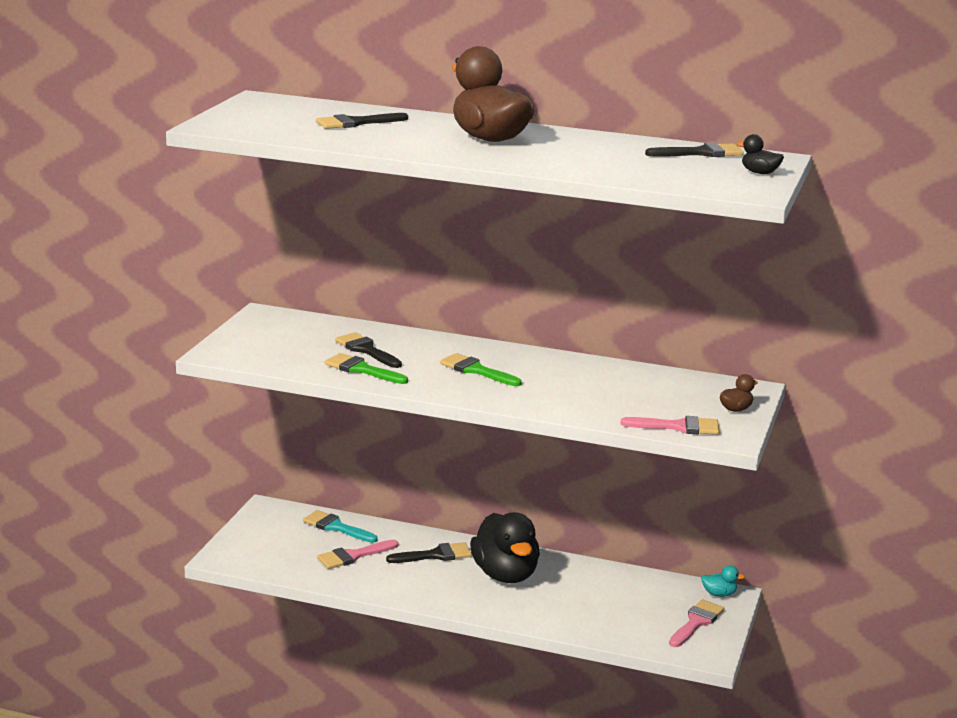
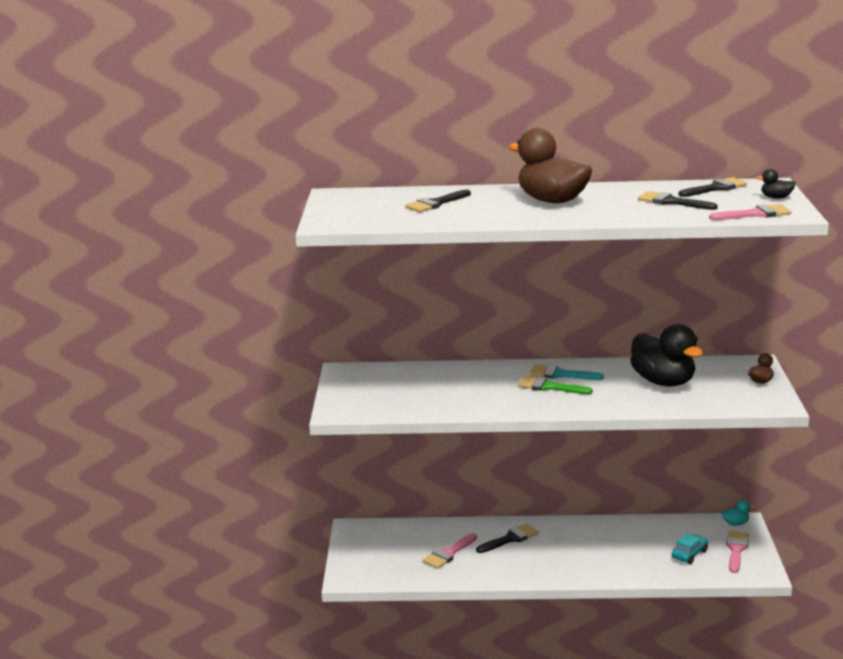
camera: 15 degrees left, 0 degrees up
turquoise brush [303,510,377,543] -> turquoise brush moved to [530,364,604,380]
green brush [325,353,408,384] -> none
black brush [335,332,402,368] -> black brush moved to [638,191,718,210]
black duck [470,512,540,583] -> black duck moved to [630,324,703,387]
pink brush [621,416,719,435] -> pink brush moved to [709,204,791,220]
none -> turquoise car [672,534,708,564]

